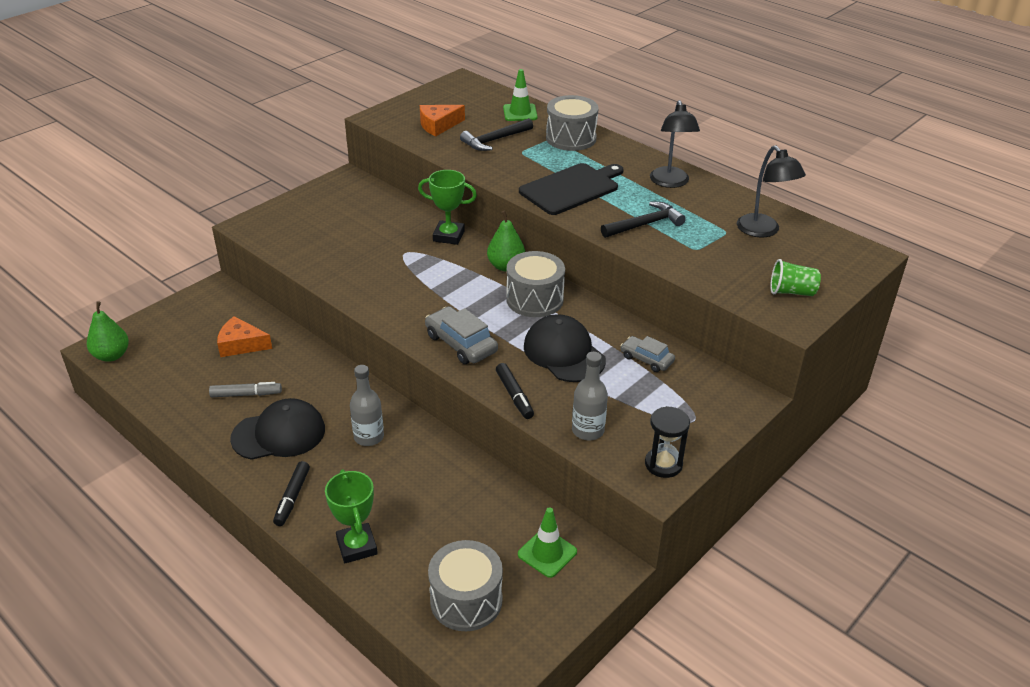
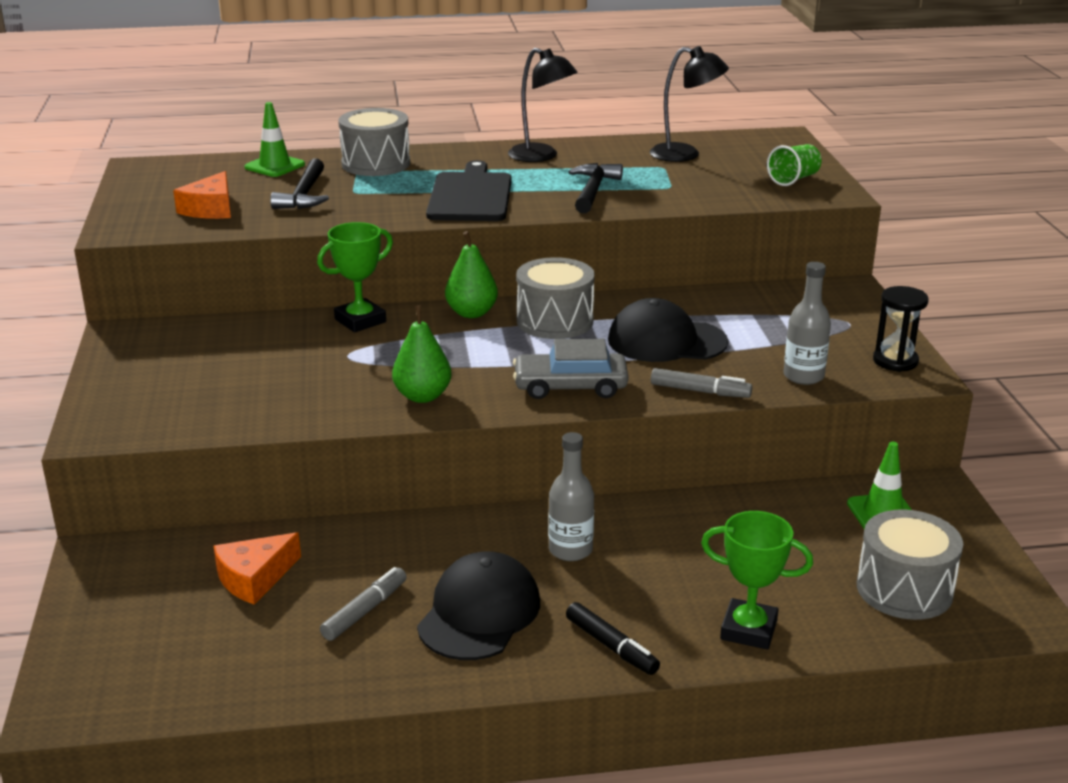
camera: 50 degrees left, 10 degrees down
green pear [87,302,129,362] -> green pear moved to [392,305,452,403]
black marker [496,363,534,419] -> grey marker [651,368,752,398]
grey car [620,336,675,372] -> none

